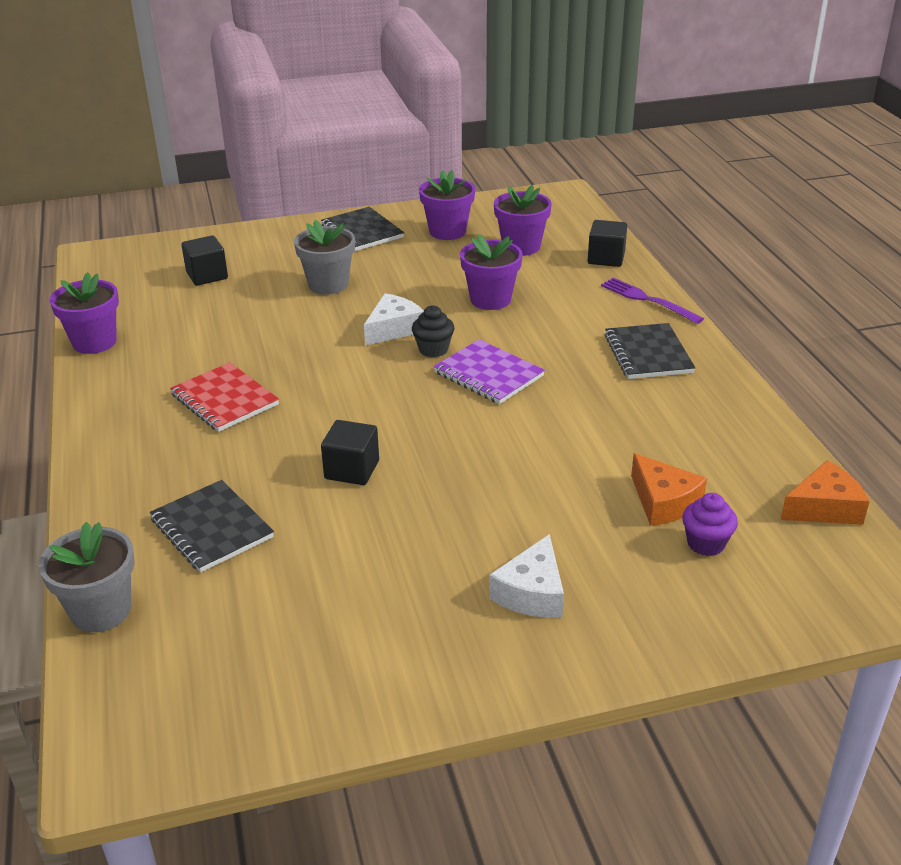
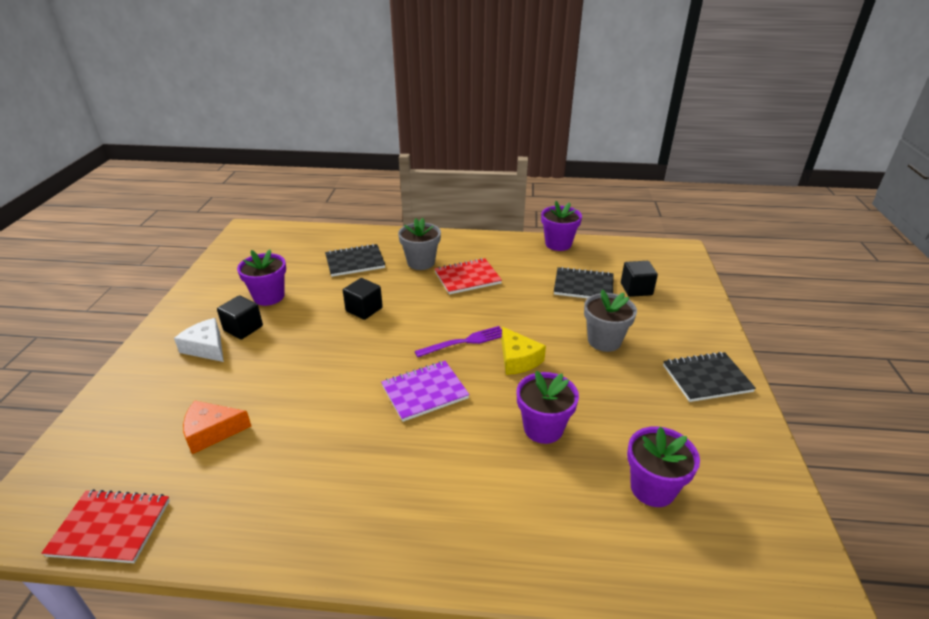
camera: 110 degrees right, 0 degrees up
grey flower pot [39,522,135,632] -> grey flower pot moved to [398,218,441,270]
white cheese [364,293,424,345] -> yellow cheese [502,327,546,375]
black cupcake [412,305,454,357] -> none
purple flower pot [419,170,475,240] -> purple flower pot moved to [237,250,286,306]
black cube [588,220,627,267] -> black cube moved to [217,295,263,340]
purple fork [601,278,704,324] -> purple fork moved to [415,326,502,357]
black notebook [605,323,695,379] -> black notebook moved to [554,267,613,298]
purple cupcake [682,493,738,556] -> none
orange cheese [781,460,870,525] -> red notebook [41,489,170,563]

